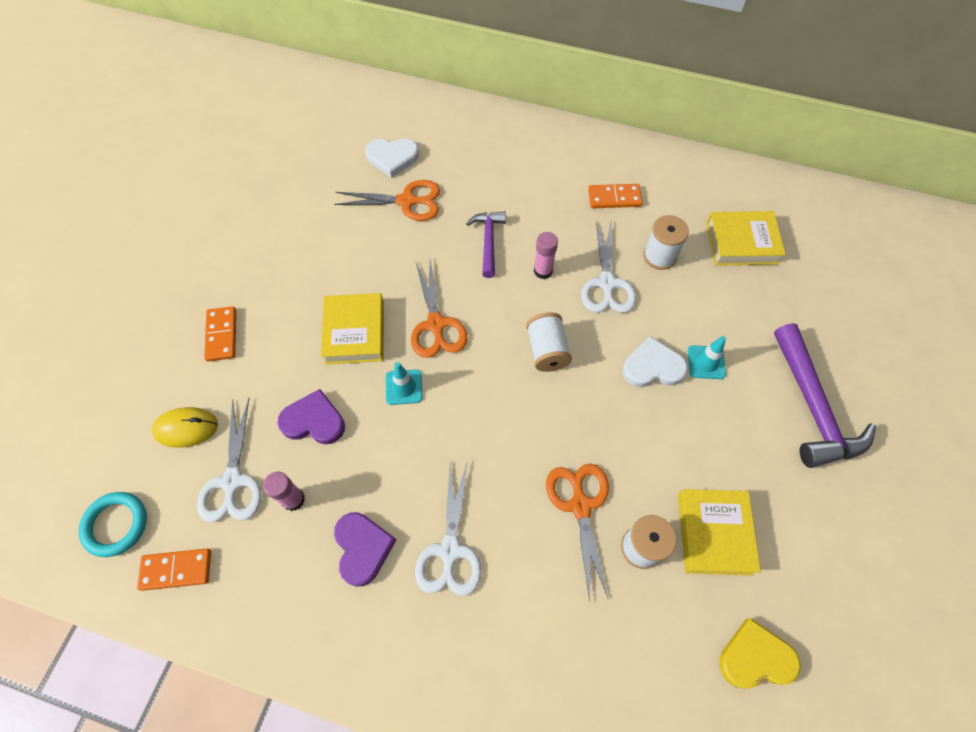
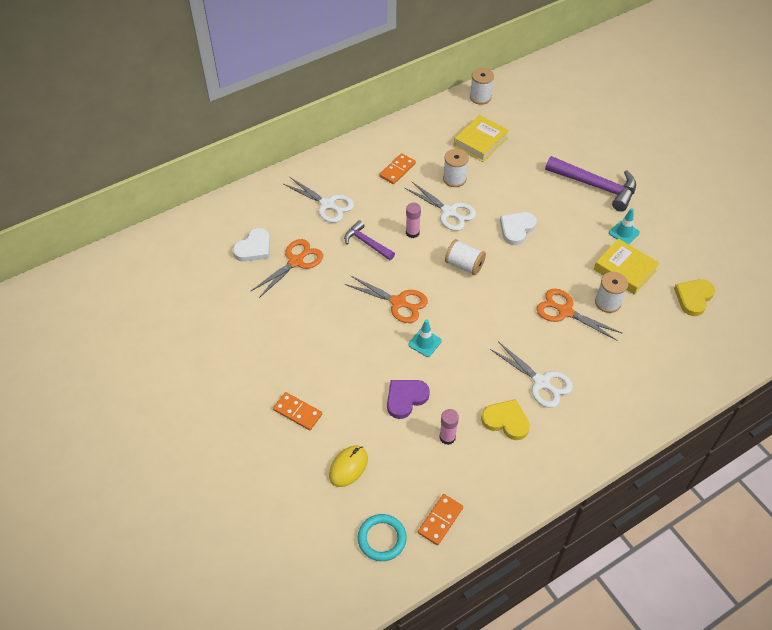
camera: 50 degrees left, 10 degrees down
white scissors [197,398,262,522] -> white scissors moved to [283,177,354,223]
yellow book [321,293,384,364] -> none
purple heart [334,512,396,587] -> yellow heart [481,399,530,440]
turquoise traffic cone [688,336,726,379] -> turquoise traffic cone moved to [609,208,640,244]
none -> white spool [470,68,494,105]

